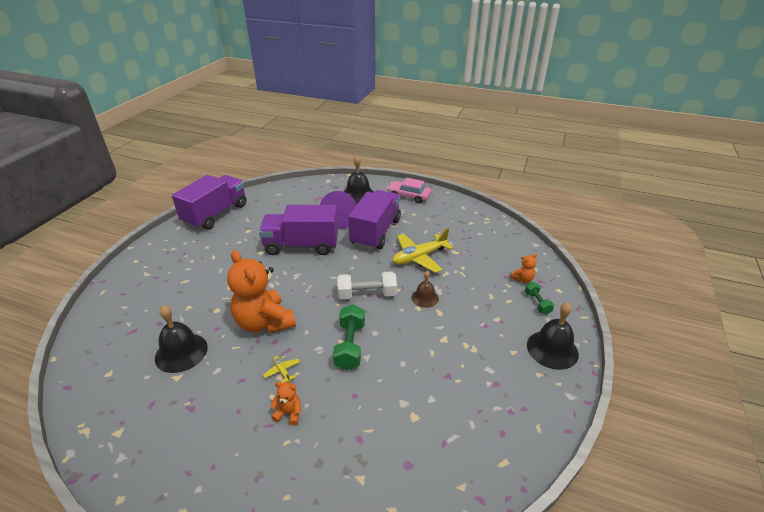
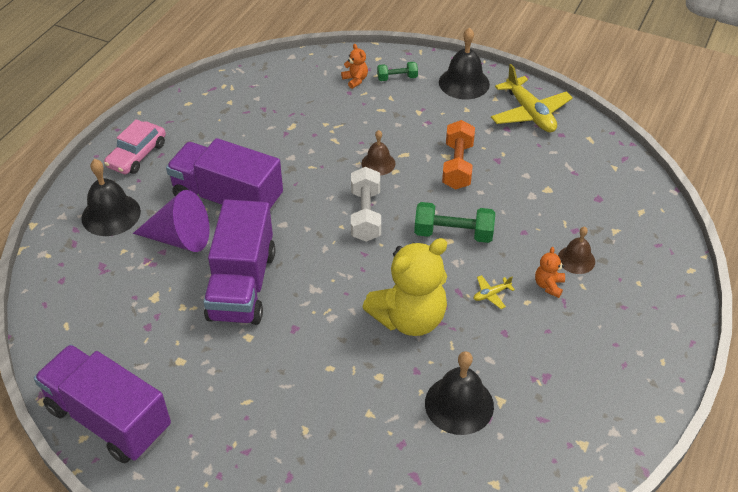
camera: 85 degrees left, 10 degrees up
orange teddy bear [227,250,296,334] -> yellow teddy bear [362,238,447,336]
yellow plane [392,228,454,273] -> yellow plane moved to [491,64,573,133]
none -> orange dumbbell [442,120,475,189]
none -> brown bell [558,227,595,274]

